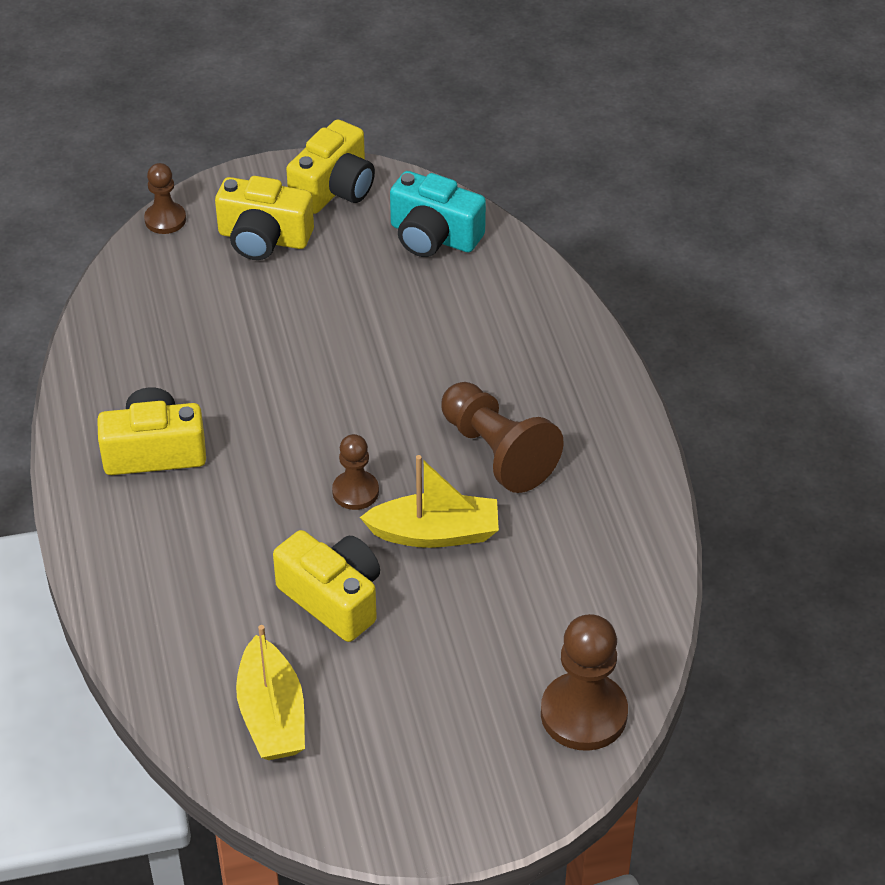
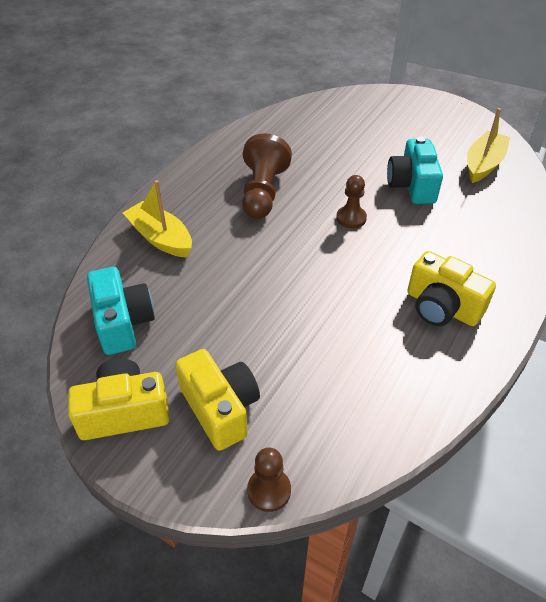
camera: 135 degrees left, 0 degrees up
yellow camera [273,530,380,642] -> turquoise camera [387,136,443,204]
yellow boat [360,455,499,548] -> yellow boat moved to [123,180,192,258]
brown pawn [541,614,628,751] -> none

